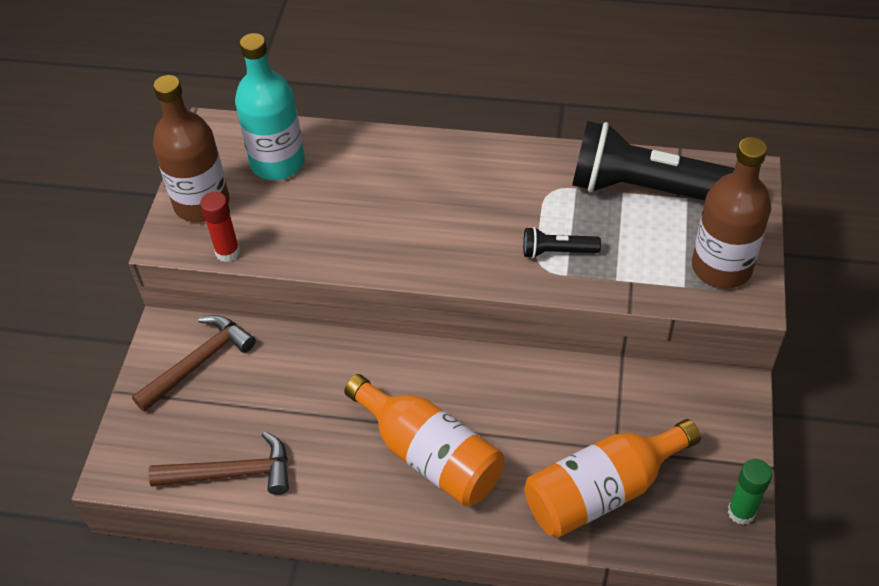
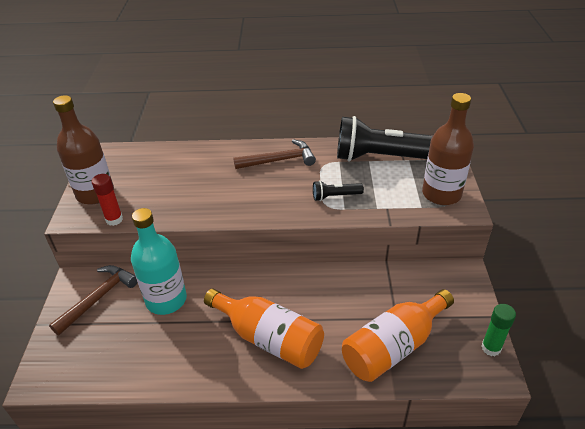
camera: 10 degrees left, 10 degrees down
brown hammer [148,431,289,495] -> brown hammer moved to [233,139,316,169]
turquoise bottle [235,33,305,180] -> turquoise bottle moved to [131,208,187,315]

